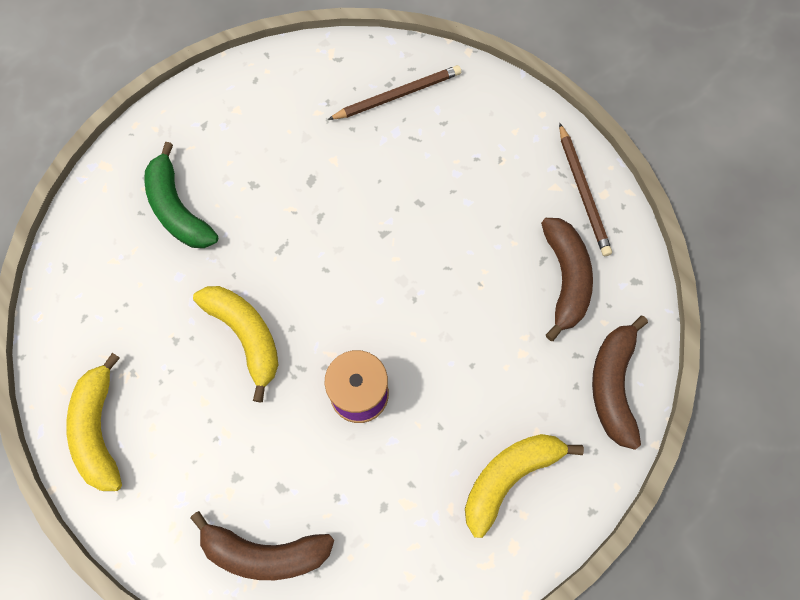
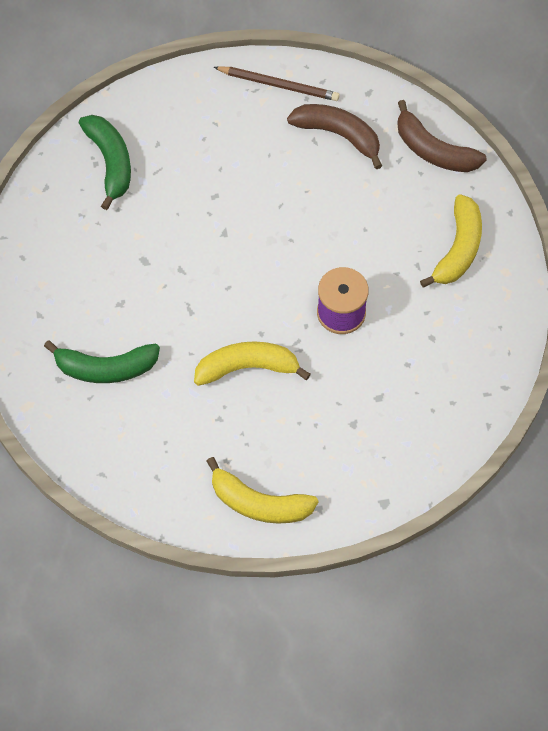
camera: 60 degrees left, 5 degrees down
brown banana [191,511,334,580] -> none
brown pencil [328,65,461,120] -> green banana [79,115,131,210]
yellow banana [465,434,584,538] -> yellow banana turned 150 degrees counterclockwise [420,194,482,288]

